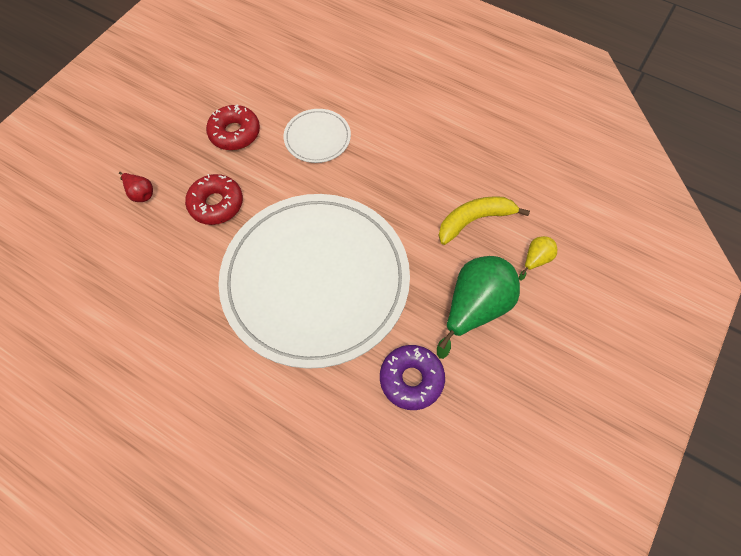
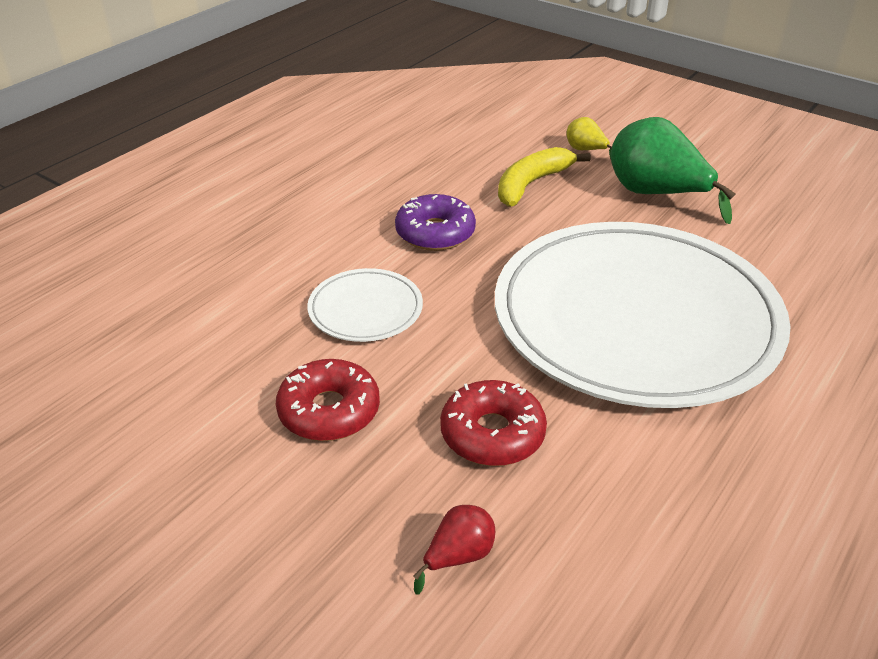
camera: 85 degrees left, 25 degrees down
purple donut [380,345,445,410] -> purple donut moved to [395,194,476,251]
yellow banana [438,196,530,245] -> yellow banana turned 60 degrees clockwise [498,147,591,206]

